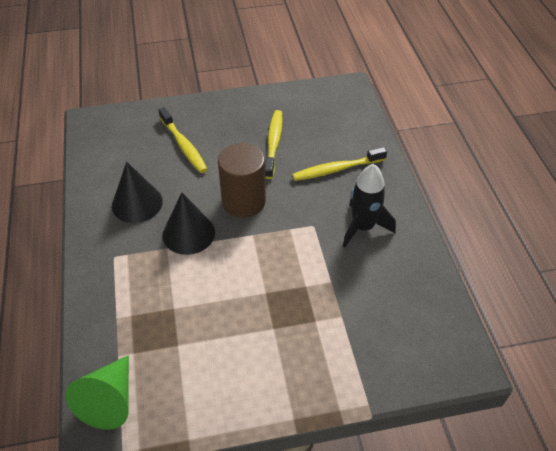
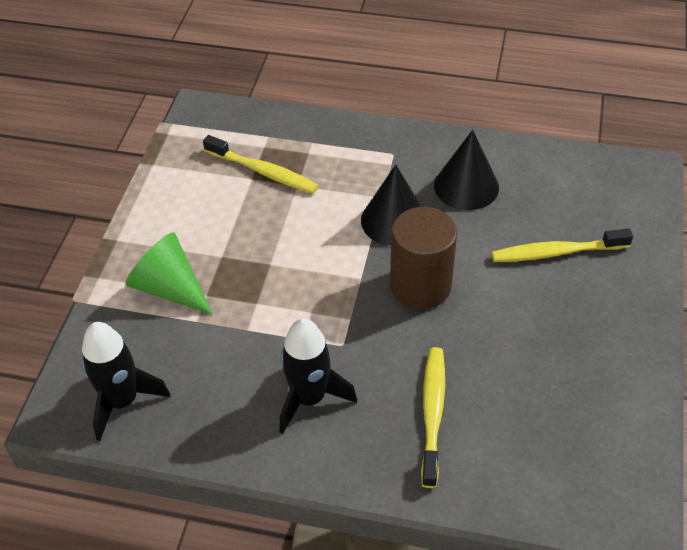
camera: 115 degrees right, 0 degrees up
green cone [66,355,129,430] -> green cone moved to [125,232,213,315]
yellow toothbrush [265,110,283,179] -> yellow toothbrush moved to [203,135,319,194]
none -> black rocket [82,322,170,441]

